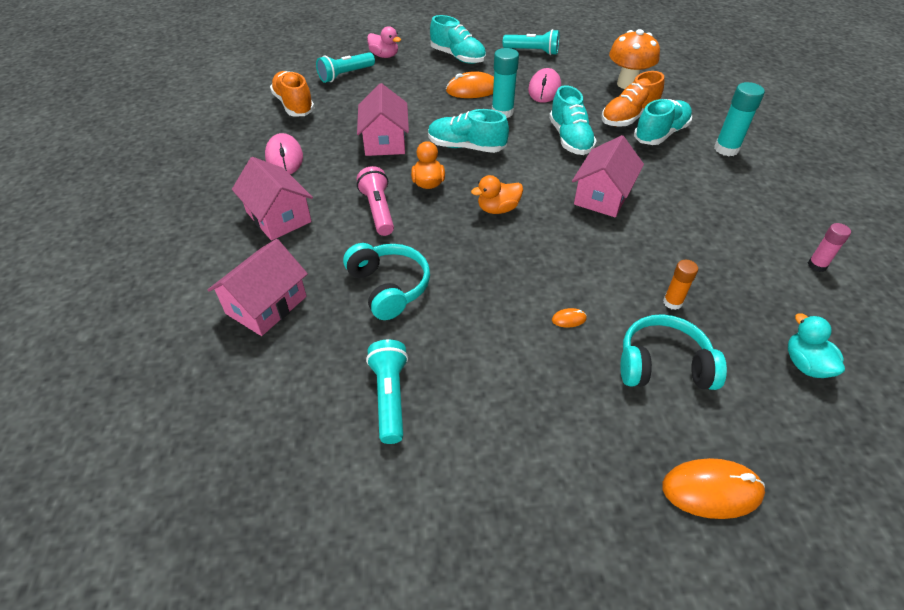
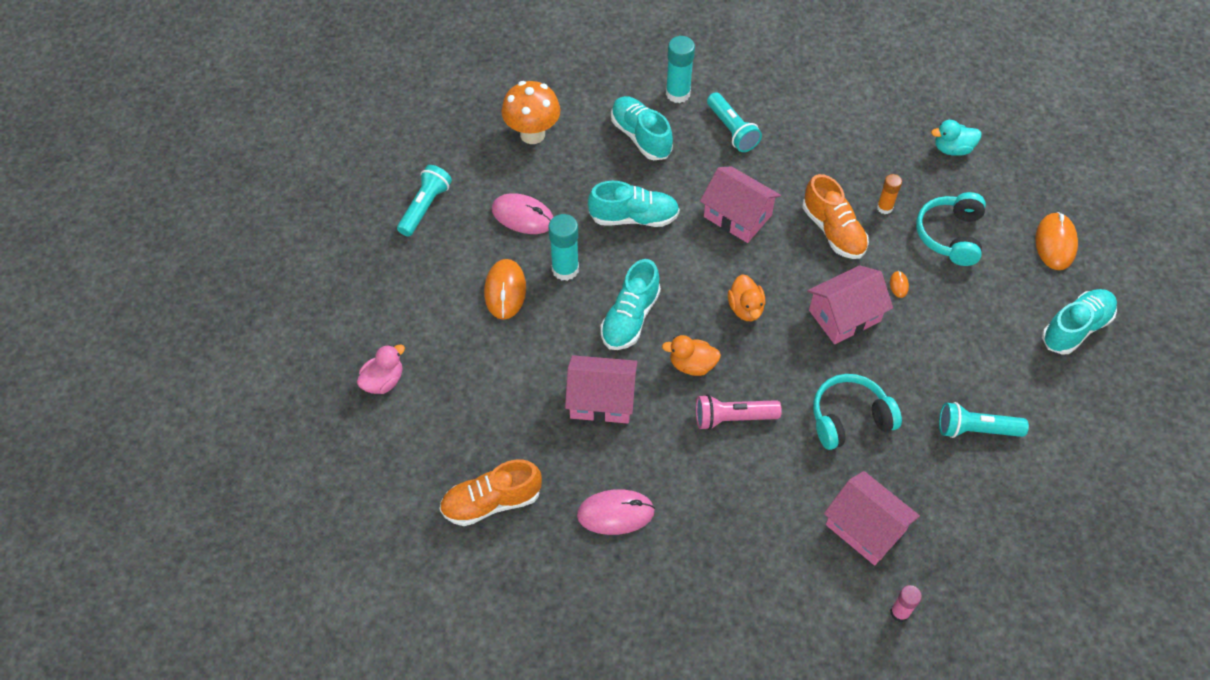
camera: 80 degrees left, 10 degrees up
pink house [232,157,313,241] -> pink house moved to [807,265,893,344]
turquoise flashlight [316,52,375,83] -> turquoise flashlight moved to [707,92,762,152]
turquoise shoe [430,15,486,64] -> turquoise shoe moved to [1042,289,1117,355]
orange shoe [602,71,664,127] -> orange shoe moved to [803,174,869,259]
pink glue stick [808,223,851,272] -> pink glue stick moved to [890,585,922,622]

